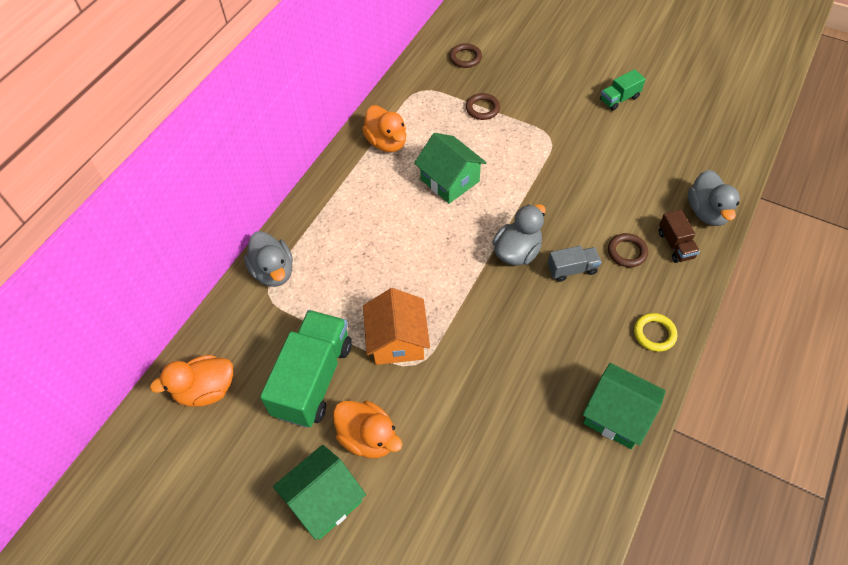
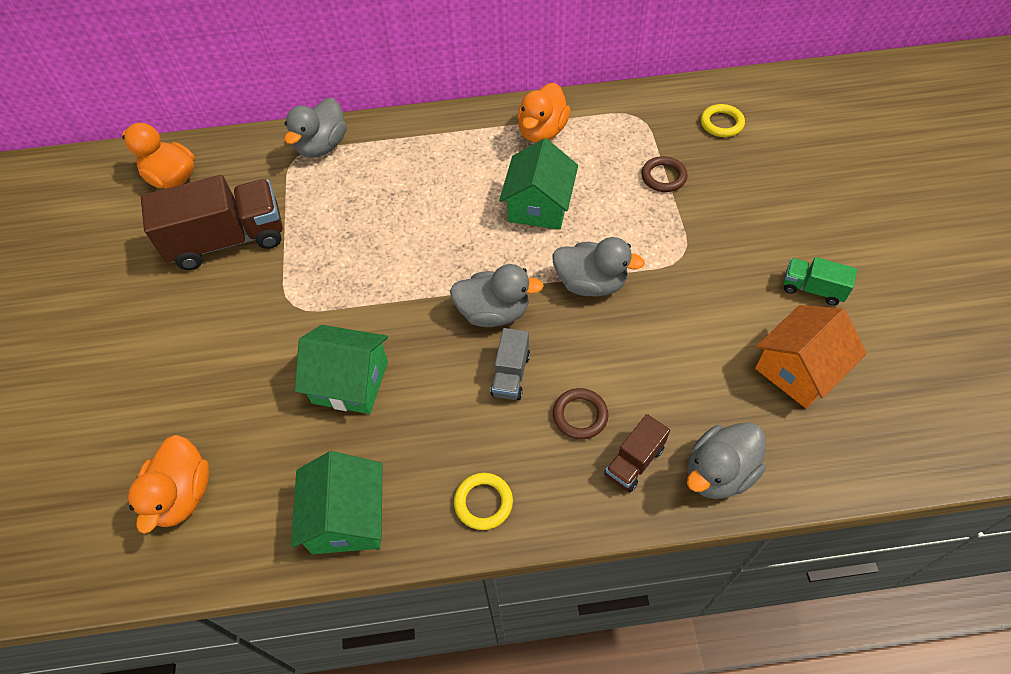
camera: 55 degrees right, 0 degrees up
green truck [260,310,352,428] -> brown truck [141,175,283,270]
green house [273,445,366,540] -> green house moved to [295,325,388,414]
orange duck [333,401,403,458] -> orange duck moved to [128,435,209,534]
orange house [363,288,430,365] -> orange house moved to [755,305,867,408]
brown ring [449,43,482,68] -> yellow ring [701,104,745,137]
grey truck [548,246,601,282] -> grey truck turned 60 degrees clockwise [490,328,530,400]
none -> grey duck [552,237,645,296]

